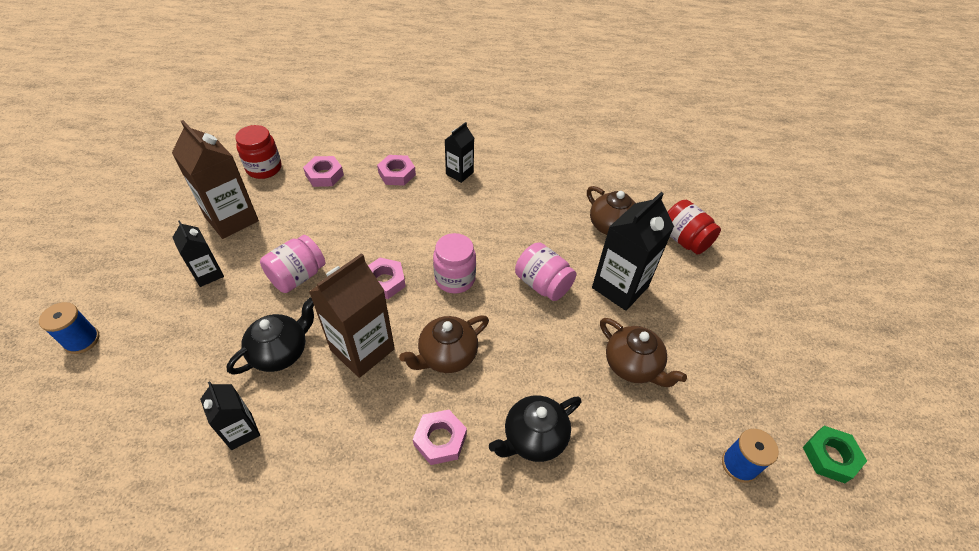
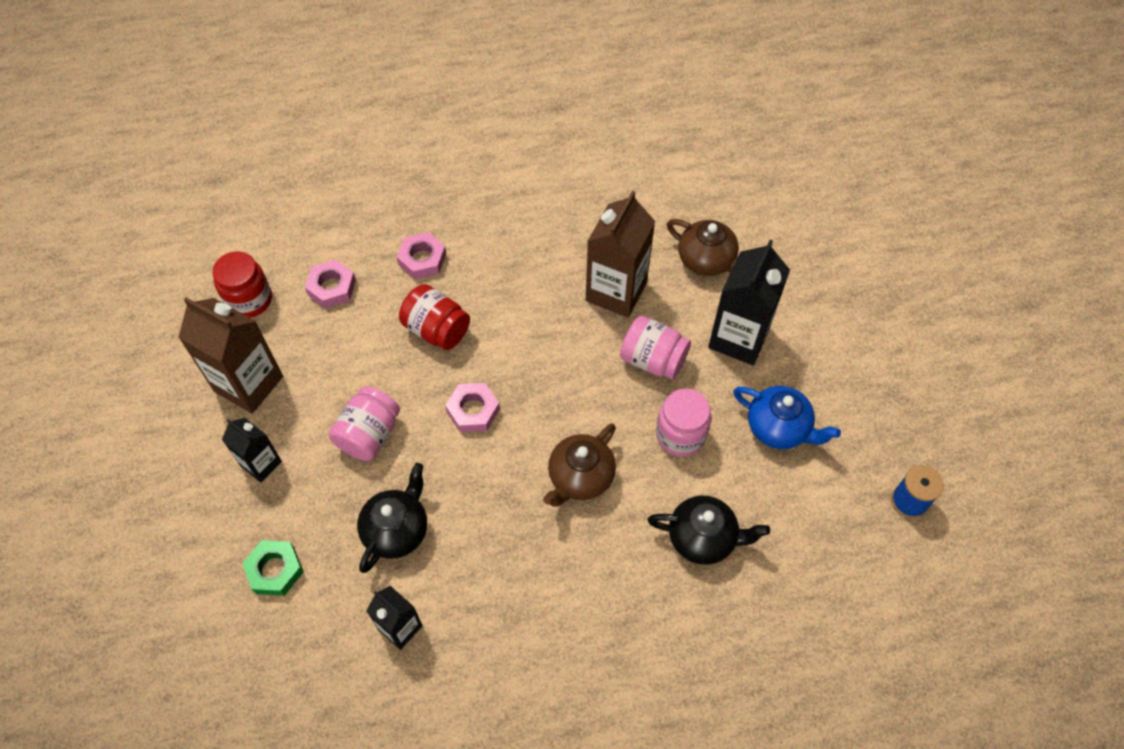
camera: 15 degrees left, 10 degrees up
blue spool [39,302,99,354] -> none
brown carton [309,253,395,378] -> brown carton moved to [586,191,655,317]
pink nut [413,410,467,465] -> none
pink jar [433,233,476,293] -> pink jar moved to [656,388,711,457]
black carton [445,122,474,183] -> none
black teapot [489,395,581,462] -> black teapot turned 120 degrees counterclockwise [647,496,770,565]
brown teapot [600,318,687,387] -> blue teapot [733,386,841,449]
red jar [668,200,721,254] -> red jar moved to [399,284,470,350]
green nut [803,426,867,483] -> green nut moved to [242,540,303,596]

